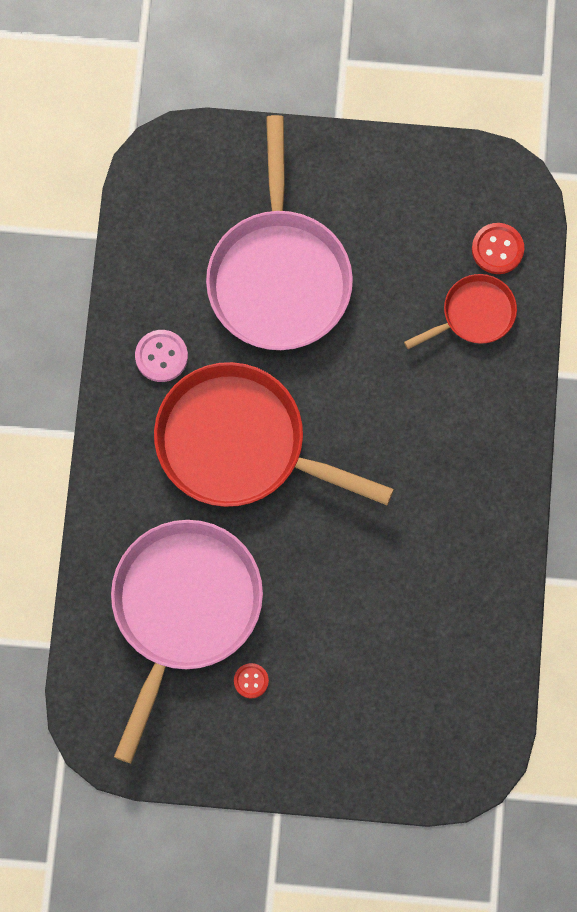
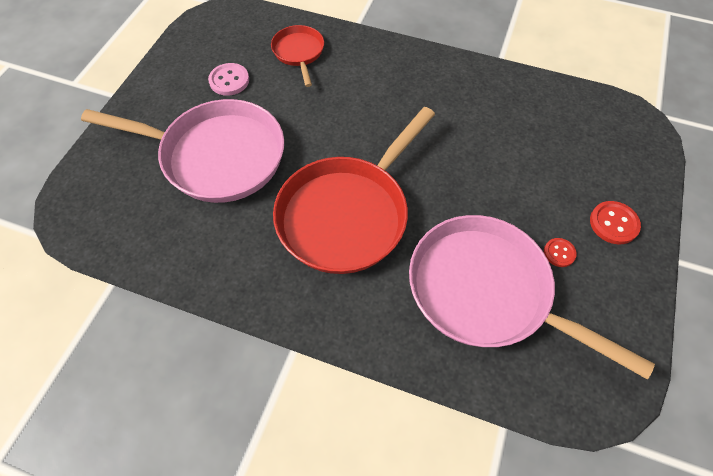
camera: 75 degrees left, 15 degrees down
pink button [135,330,188,382] -> pink button moved to [208,63,249,96]
red button [472,223,524,274] -> red button moved to [590,201,641,244]

